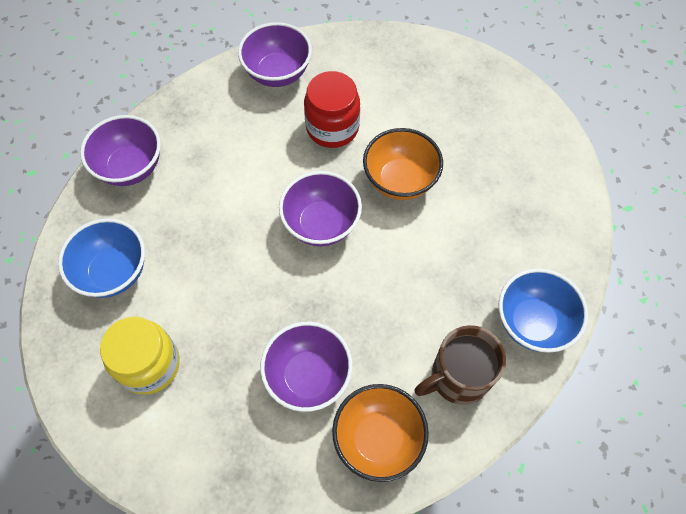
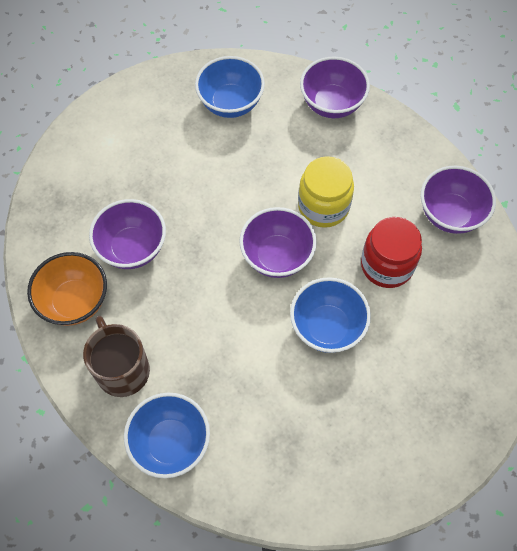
camera: 90 degrees right, 0 degrees up
yellow jar [100,316,180,395] -> yellow jar moved to [298,156,354,228]
orange bowl [363,128,443,200] -> blue bowl [290,277,371,353]

